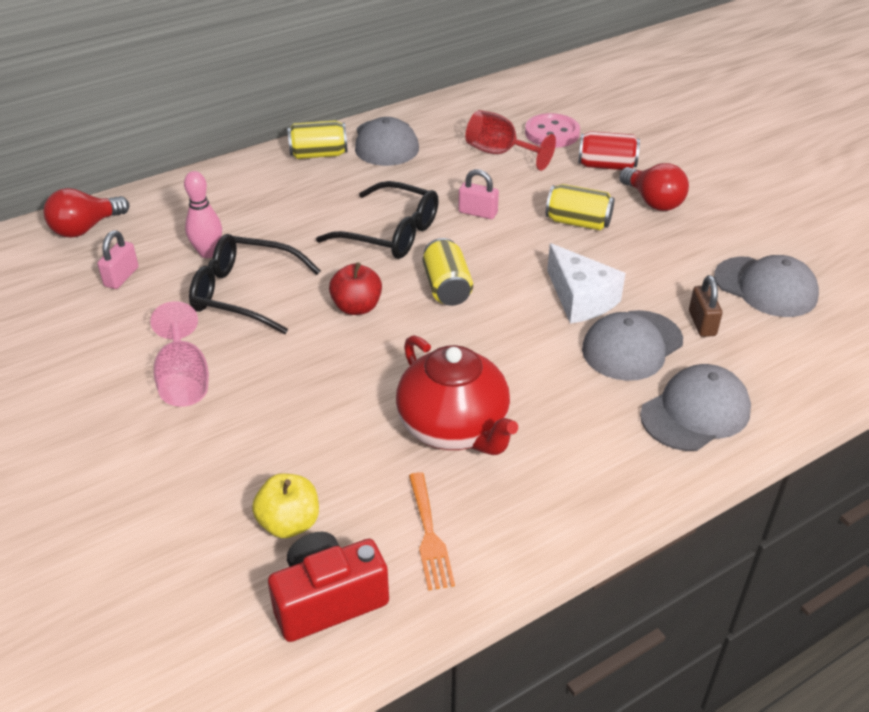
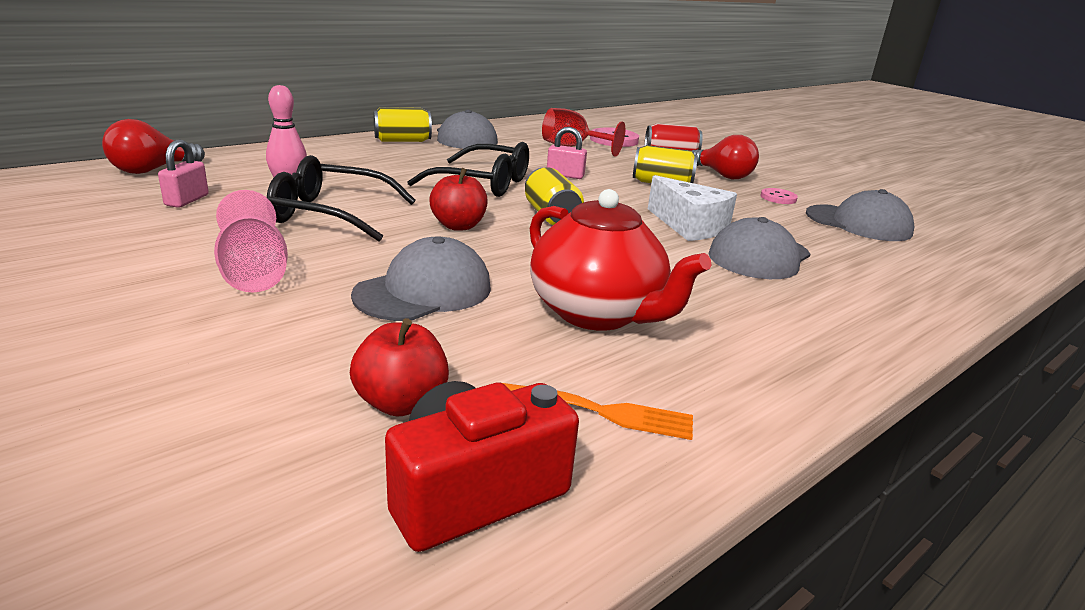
camera: 10 degrees left, 15 degrees down
yellow apple [252,473,319,538] -> red apple [350,318,449,416]
orange fork [409,472,455,591] -> orange fork turned 60 degrees counterclockwise [499,382,693,440]
grey cap [640,364,751,451] -> grey cap moved to [351,236,491,321]
brown padlock [689,275,722,337] -> none
none -> pink button [761,188,798,204]

